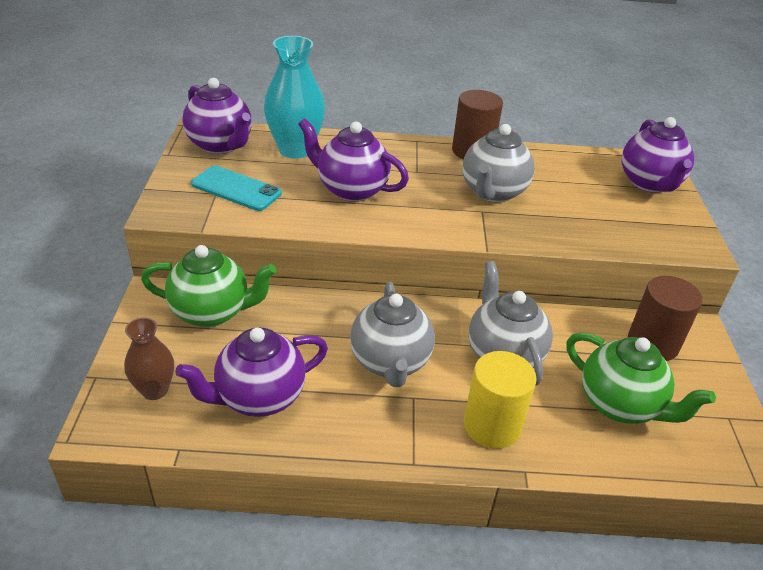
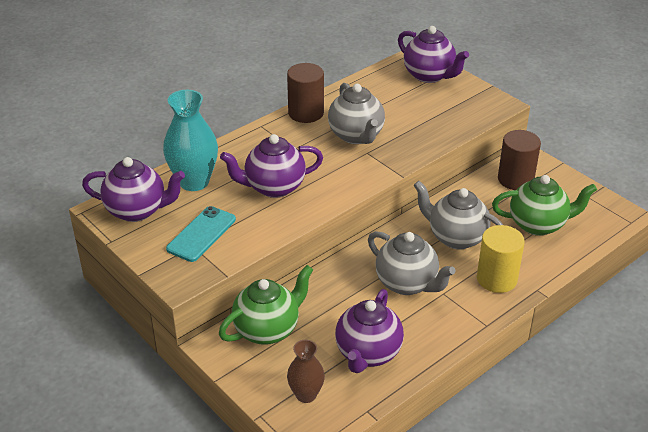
camera: 40 degrees left, 0 degrees up
turquoise phone [191,166,282,211] -> turquoise phone turned 45 degrees counterclockwise [166,206,236,262]

